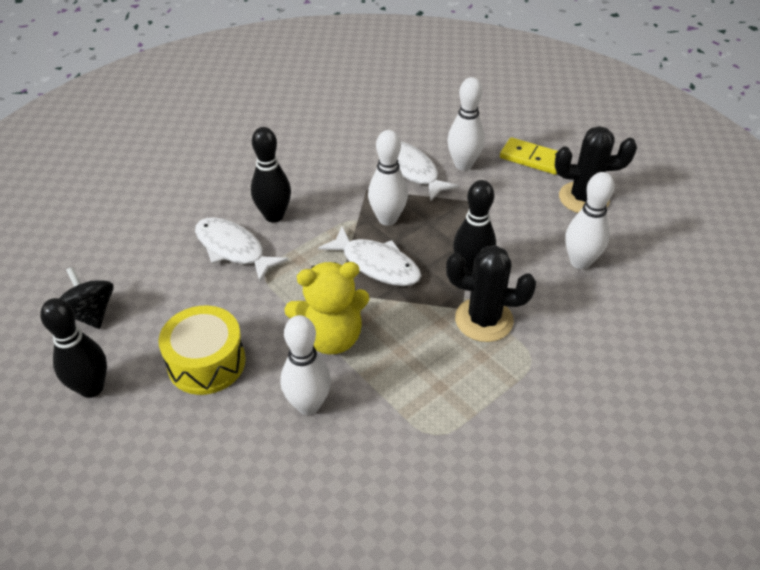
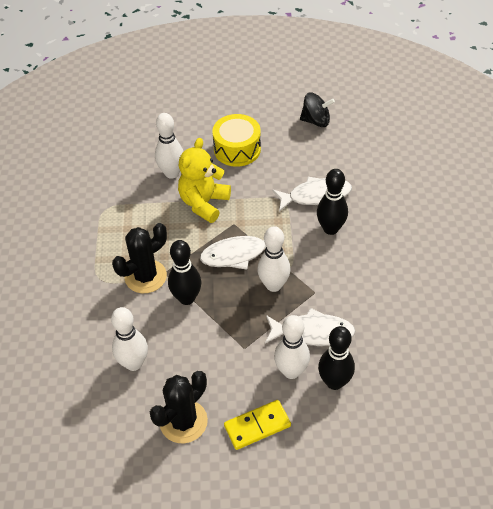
camera: 130 degrees right, 5 degrees up
black bowling pin [40,298,107,398] -> black bowling pin moved to [318,326,355,390]

